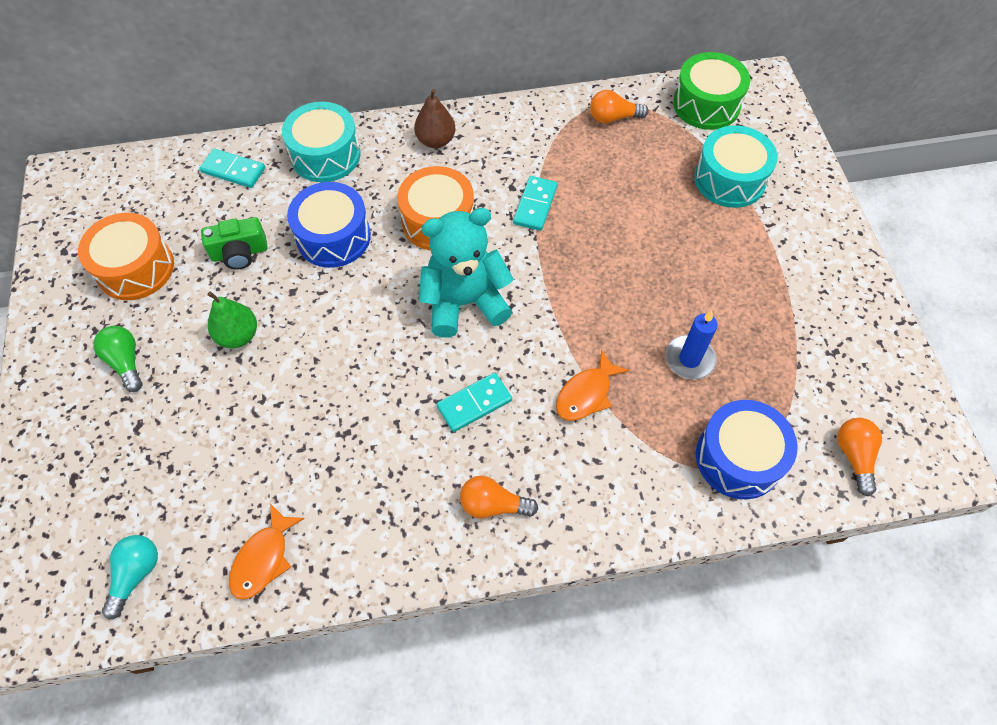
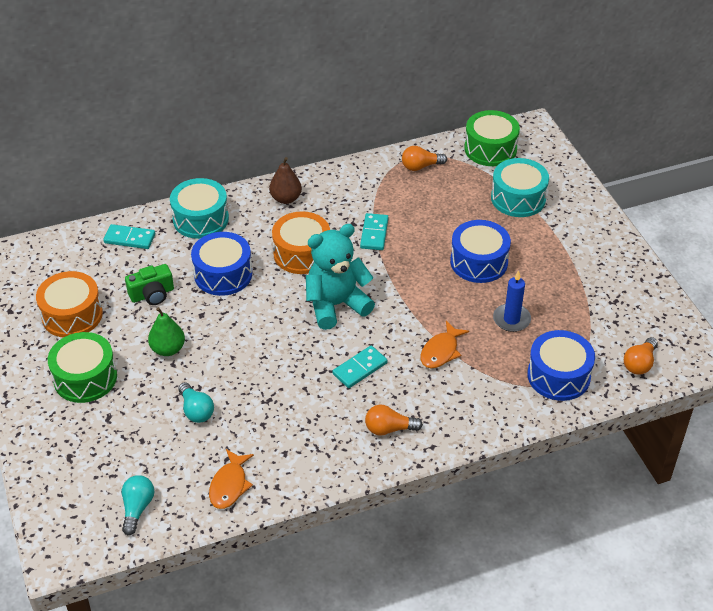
camera: 10 degrees left, 15 degrees down
green light bulb [93,326,143,392] -> green drum [48,332,117,403]
orange light bulb [837,418,882,496] -> orange light bulb turned 135 degrees counterclockwise [624,337,658,375]
none -> turquoise light bulb [178,382,214,423]
none -> blue drum [450,220,511,283]

